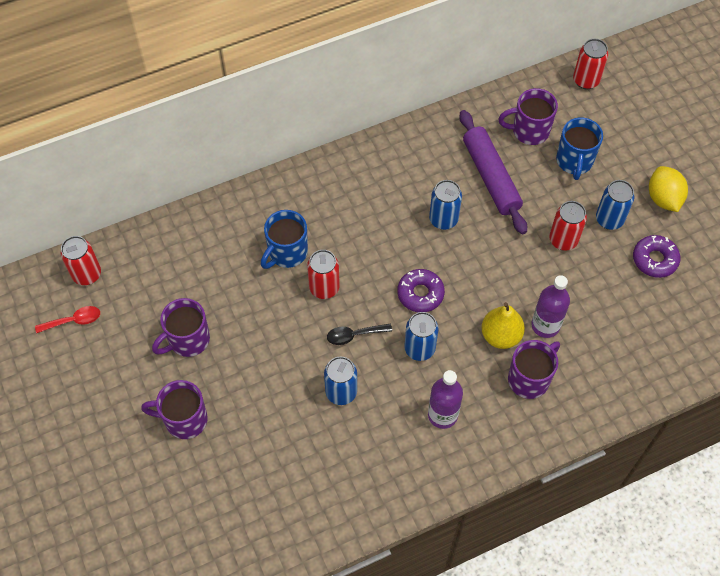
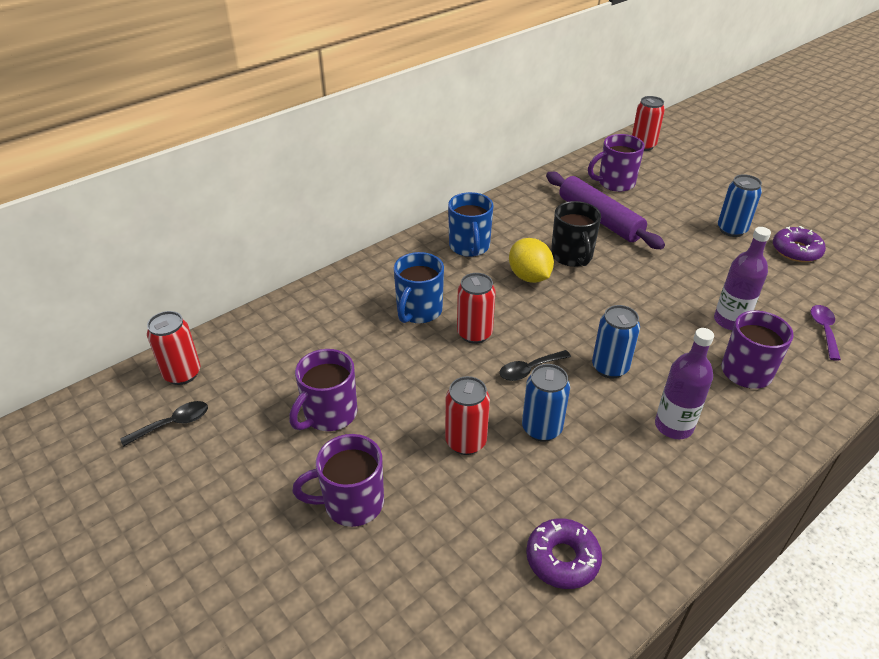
camera: 15 degrees left, 20 degrees down
red spoon [35,306,100,333] -> black spoon [120,401,208,447]
purple donut [397,269,445,312] -> purple donut moved to [526,518,602,589]
blue can [429,180,462,230] -> black mug [551,201,601,267]
yellow pear [481,302,525,349] -> none
red can [549,201,587,250] -> red can moved to [445,376,490,455]
blue mug [556,117,603,180] -> blue mug moved to [448,192,493,257]
yellow lemon [649,166,688,212] -> yellow lemon moved to [509,238,554,283]
none -> purple spoon [811,305,841,361]

